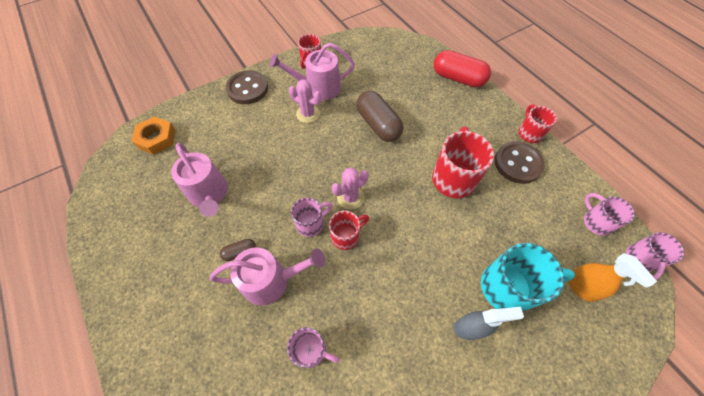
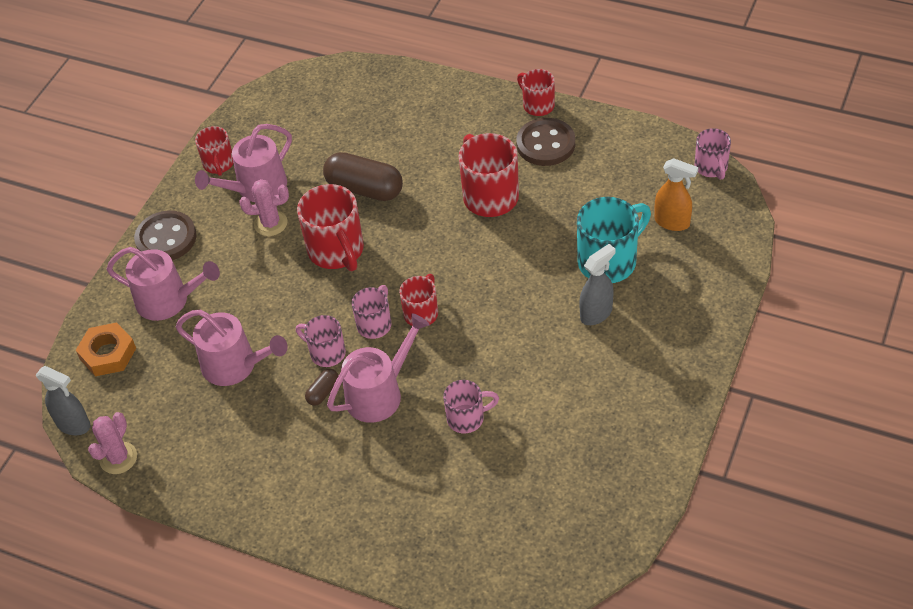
camera: 30 degrees left, 10 degrees down
pink cactus [332,168,369,210] -> pink cactus moved to [88,412,137,474]
red capsule [434,50,491,87] -> none
pink mug [584,193,635,236] -> pink mug moved to [296,315,346,367]
none -> grey spray bottle [36,366,90,435]
none -> pink watering can [107,247,220,321]
none -> red mug [297,184,364,271]

